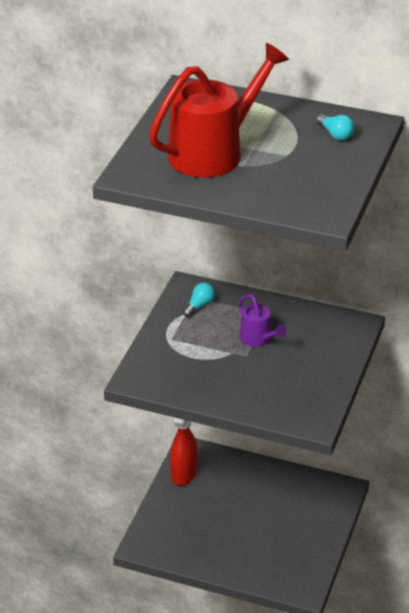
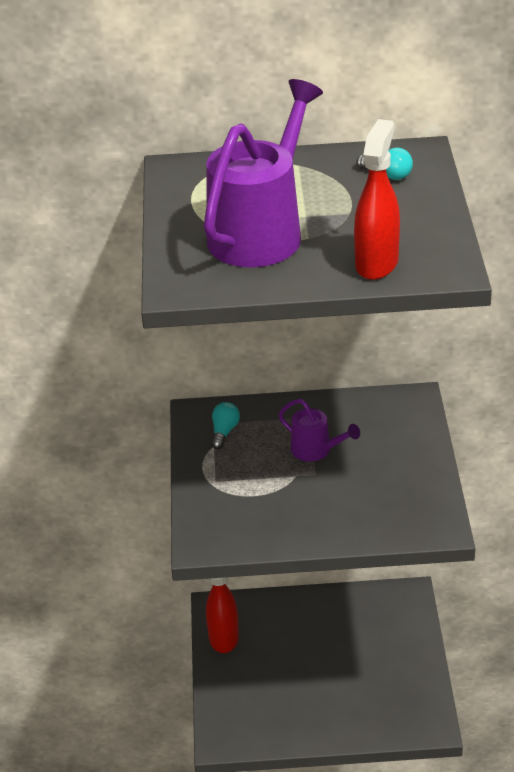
camera: 20 degrees left, 0 degrees up
red watering can [149,43,289,178] -> purple watering can [204,79,323,267]
none -> red spray bottle [354,119,400,280]

